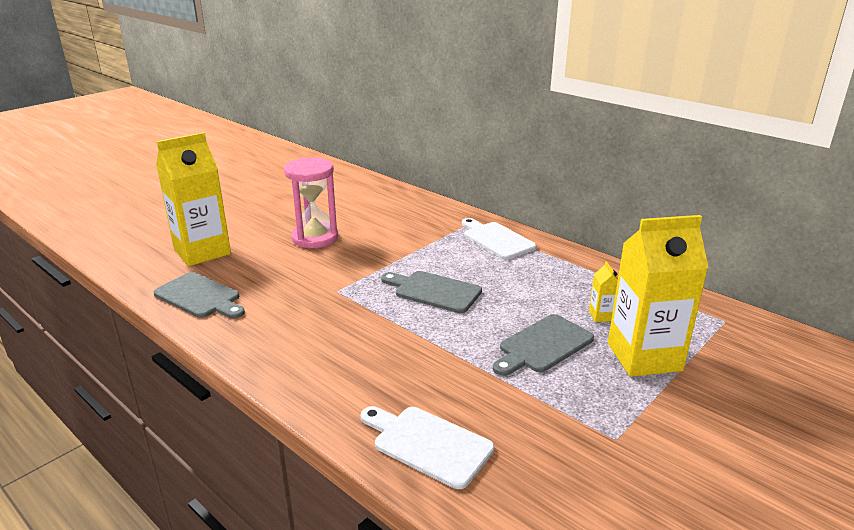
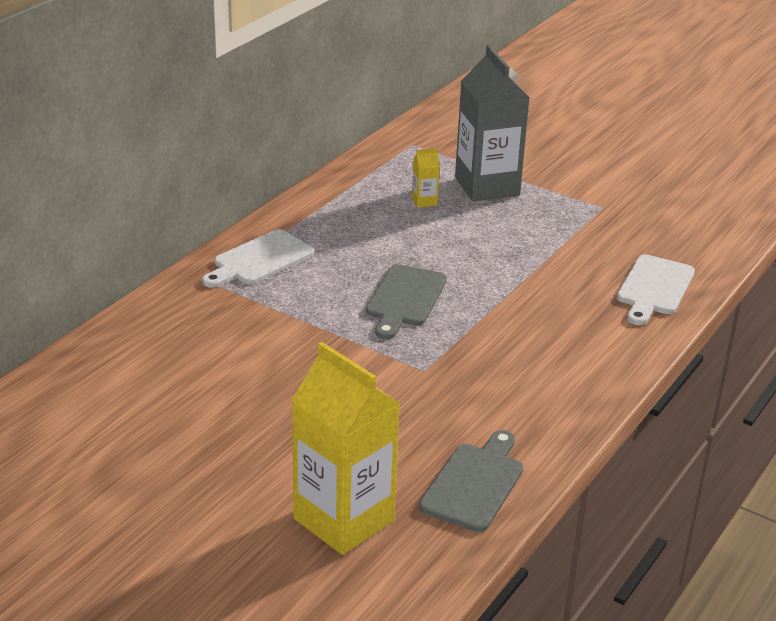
camera: 100 degrees left, 5 degrees up
pink hourglass [284,157,338,248] -> none
grey cutting board [493,314,594,376] -> none
yellow carton [608,215,709,377] -> grey carton [455,45,529,202]

